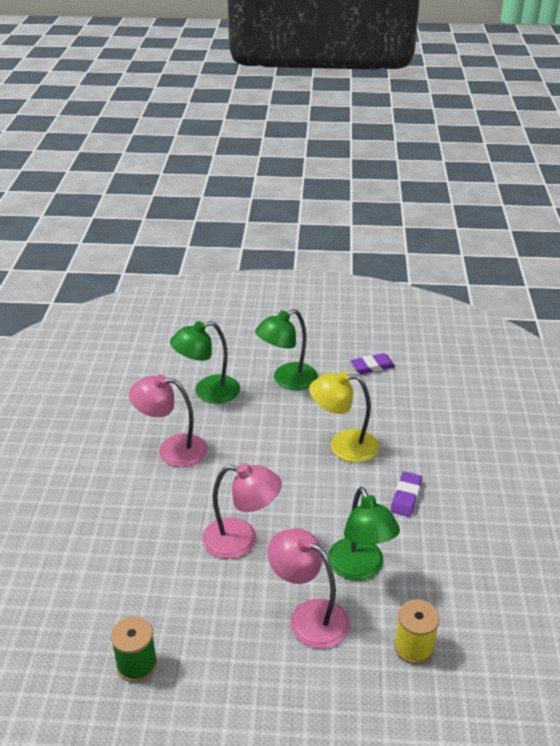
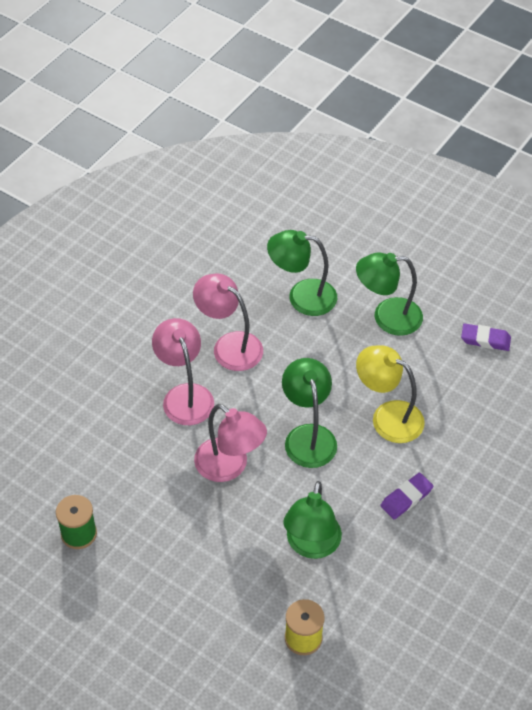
camera: 30 degrees right, 15 degrees up
pink lamp [267,528,350,649] -> pink lamp moved to [152,318,214,425]
none -> green lamp [282,358,337,468]

